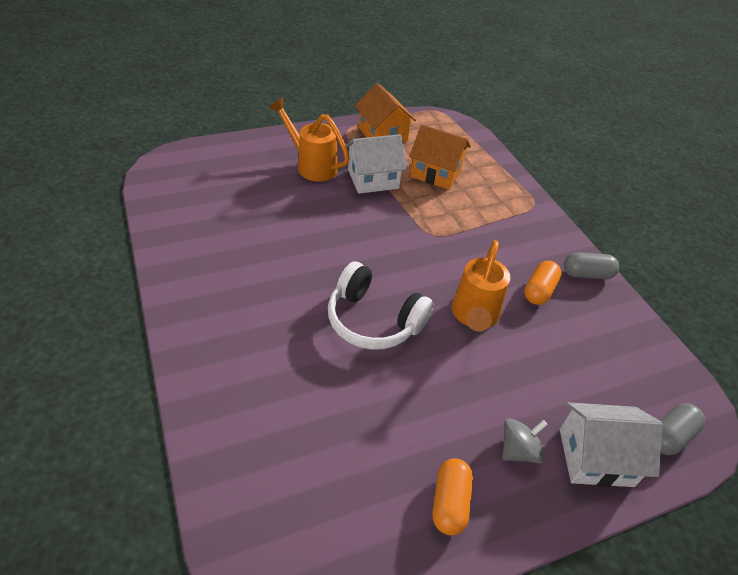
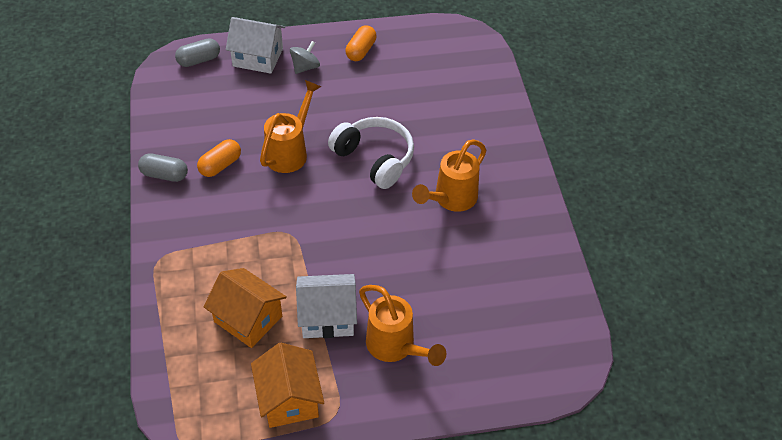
camera: 165 degrees left, 5 degrees up
grey spinning top [503,418,548,463] -> grey spinning top turned 150 degrees clockwise [290,41,320,74]
none -> orange watering can [412,139,487,212]

